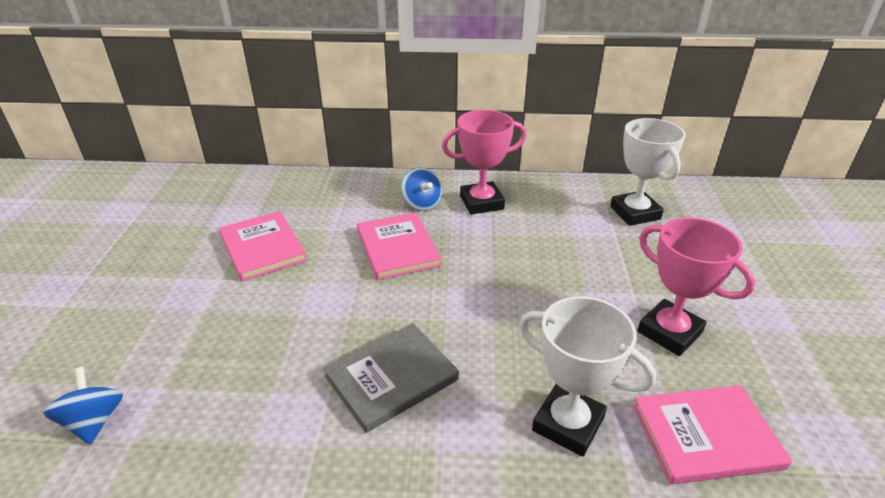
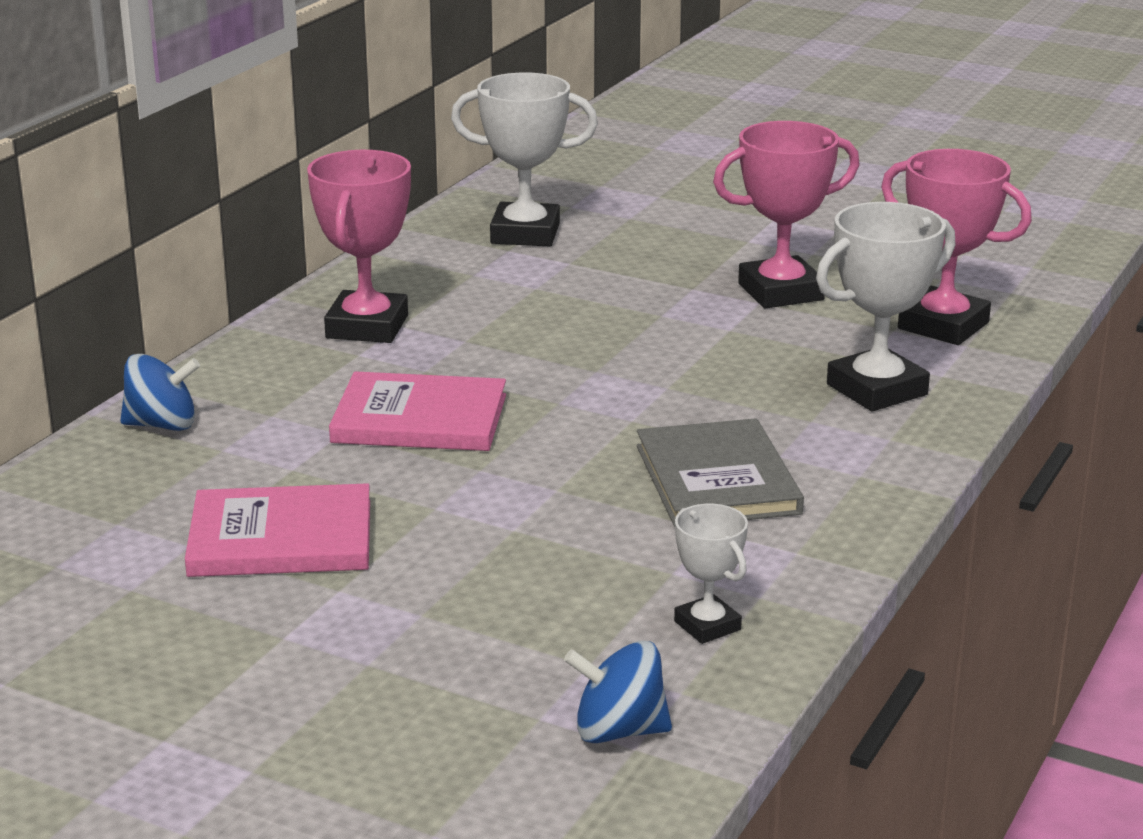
camera: 65 degrees left, 10 degrees down
blue spinning top [401,167,442,211] -> blue spinning top moved to [120,354,200,431]
pink book [633,385,792,485] -> pink trophy [881,149,1032,345]
none -> white trophy [674,504,748,644]

